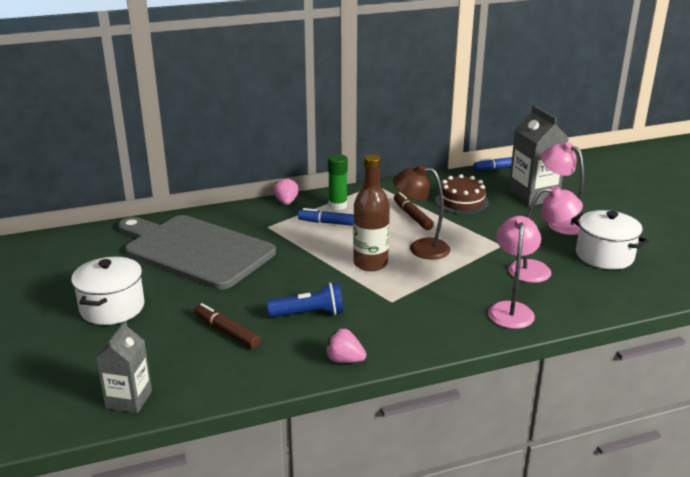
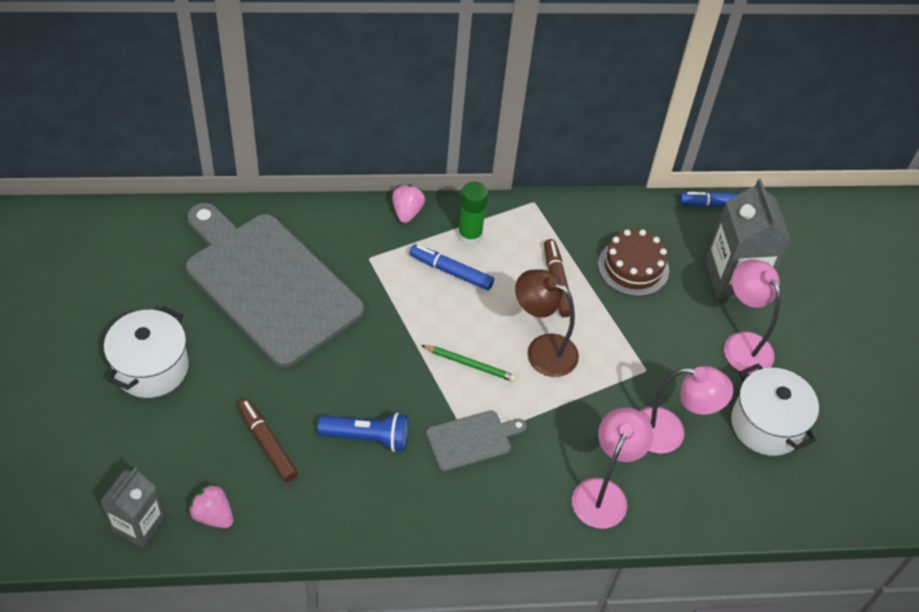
camera: 10 degrees right, 25 degrees up
pink strawberry [325,328,366,363] -> pink strawberry moved to [188,483,233,528]
brown bottle [353,154,390,271] -> green pencil [421,345,517,382]
none -> grey cutting board [426,410,527,471]

